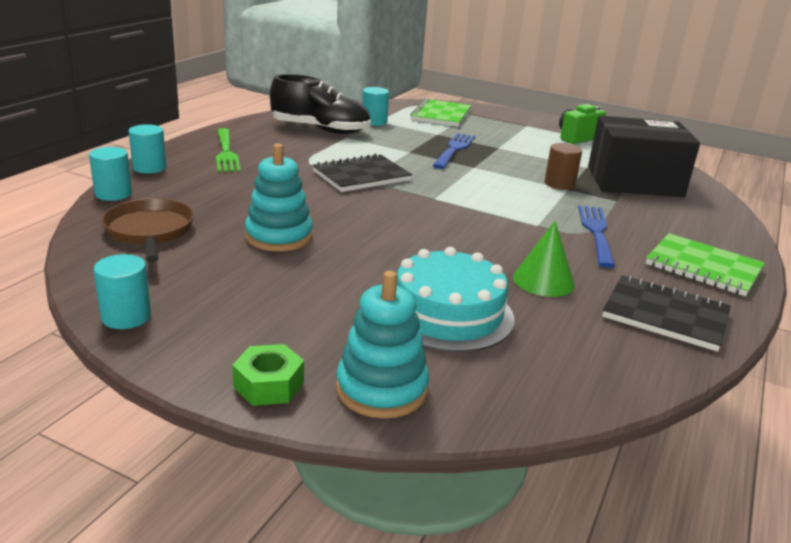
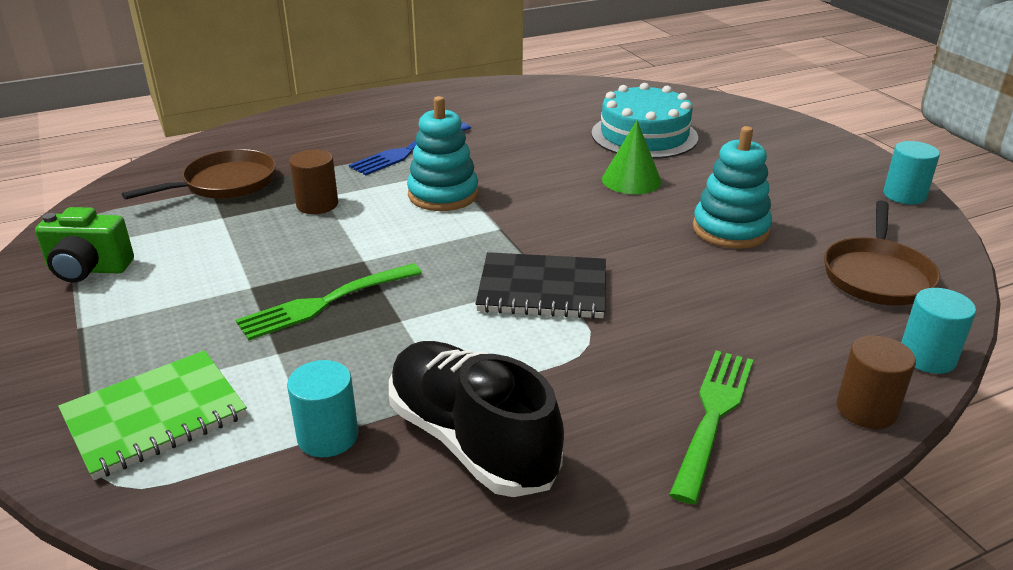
camera: 140 degrees left, 5 degrees up
turquoise cylinder [129,124,167,174] -> brown cylinder [837,335,916,429]
green nut [232,344,304,406] -> none
turquoise stacking toy [336,271,429,419] -> turquoise stacking toy moved to [407,96,478,211]
blue fork [433,133,475,169] -> green fork [236,263,422,341]
green cone [513,221,575,297] -> green cone moved to [602,120,662,194]
black box [588,116,700,197] -> brown pan [122,149,276,200]
black notebook [602,275,731,352] -> none
green notebook [646,233,765,296] -> none

